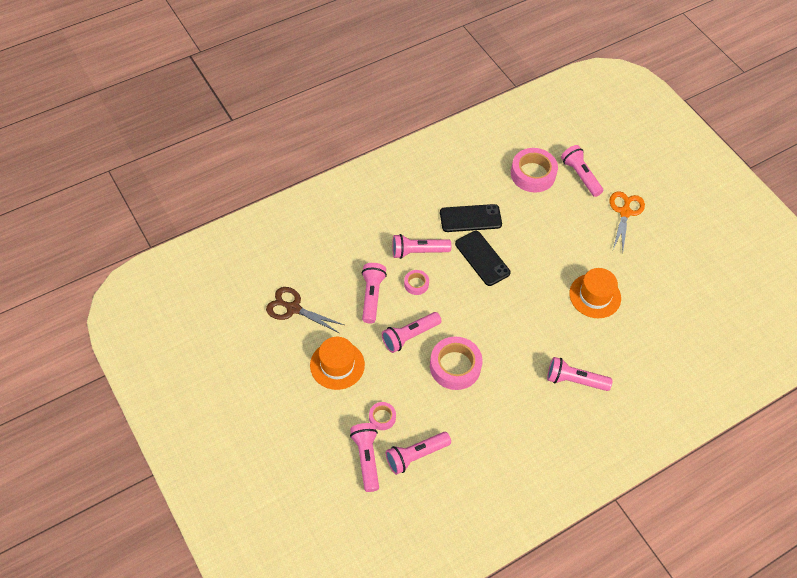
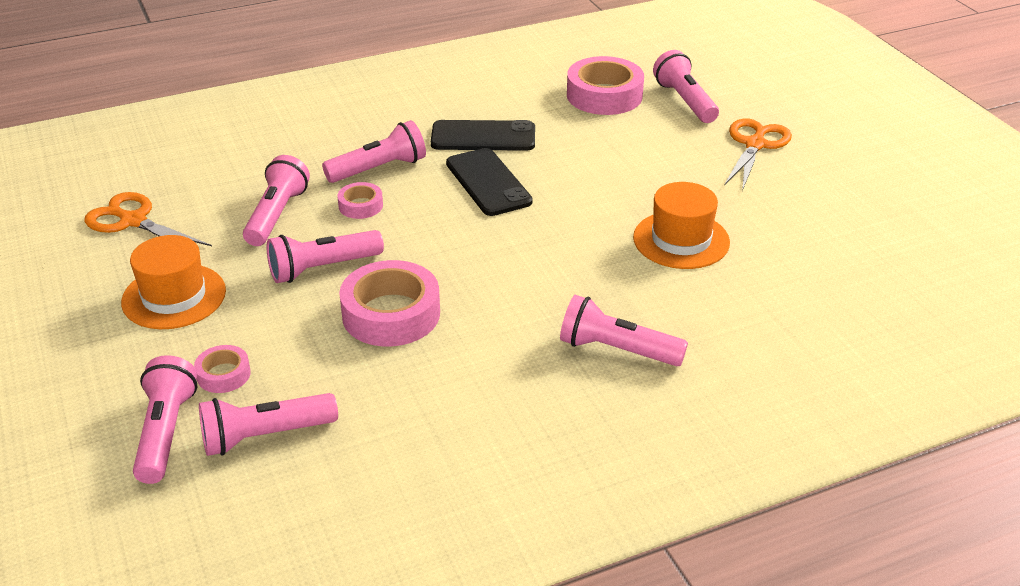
camera: 10 degrees right, 20 degrees down
brown scissors [266,287,344,333] -> orange scissors [84,192,212,246]
pink flashlight [392,234,451,259] -> pink flashlight turned 150 degrees clockwise [322,120,426,183]

